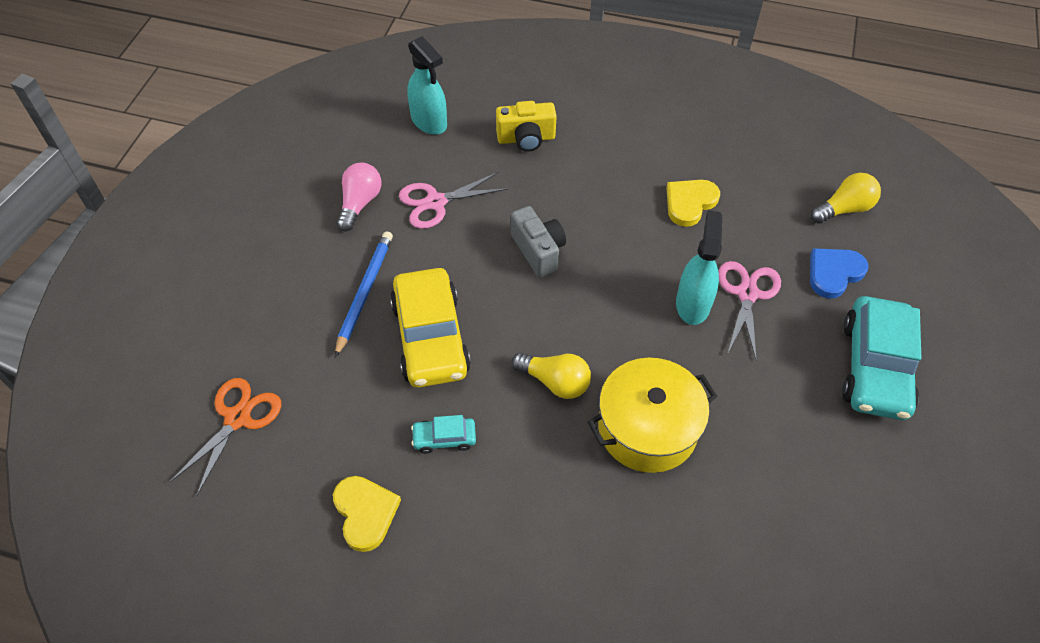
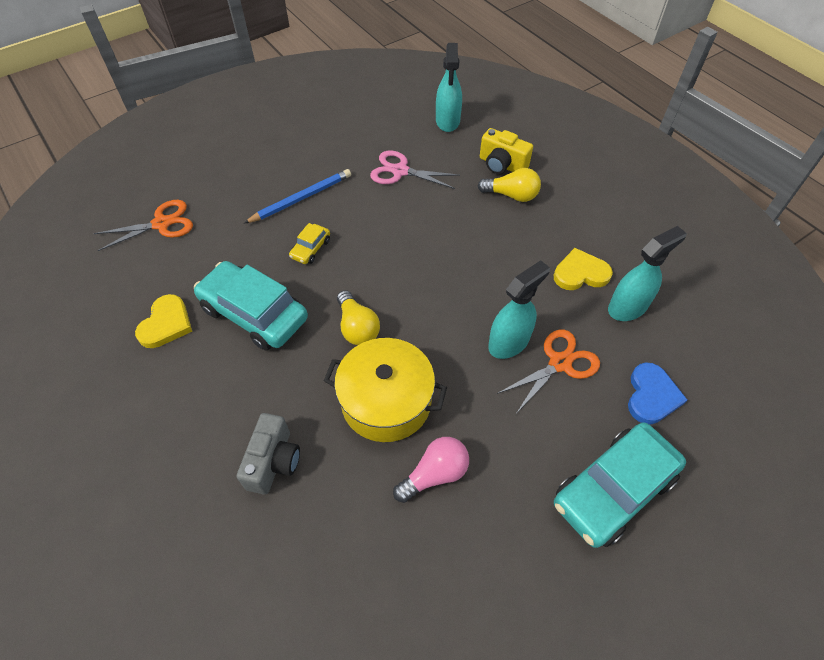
camera: 40 degrees right, 0 degrees up
pink light bulb [337,162,381,232] -> pink light bulb moved to [393,437,469,503]
yellow car [390,268,471,388] -> yellow car [289,223,330,264], size x0.45
turquoise car [411,415,476,454] -> turquoise car [194,261,308,351], size x2.20
grey camera [511,206,566,278] -> grey camera moved to [236,413,300,495]
pink scissors [718,261,781,361] -> orange scissors [497,330,600,414]
blue heart [810,248,869,298] -> blue heart turned 105 degrees clockwise [628,362,687,424]
yellow light bulb [811,173,881,224] -> yellow light bulb moved to [478,168,541,202]
none -> turquoise spray bottle [608,226,687,321]

